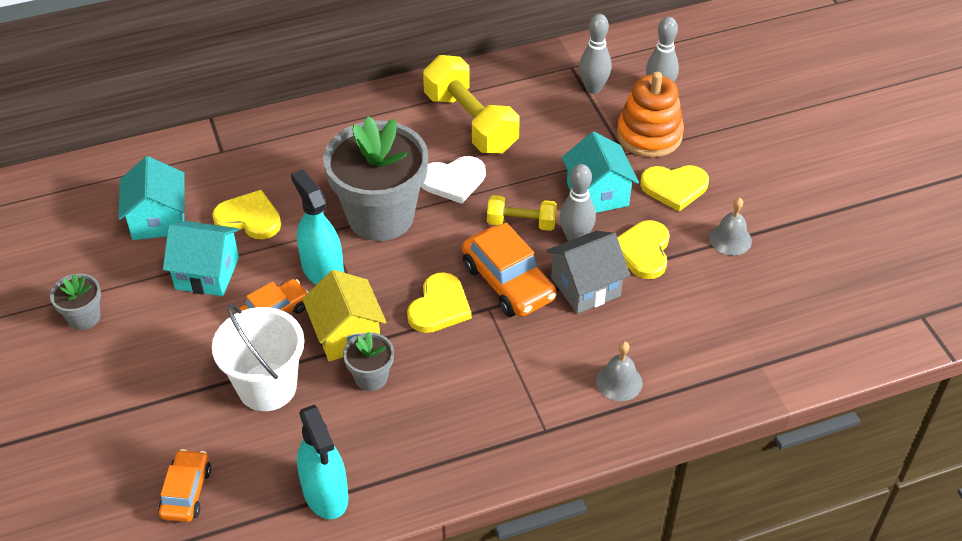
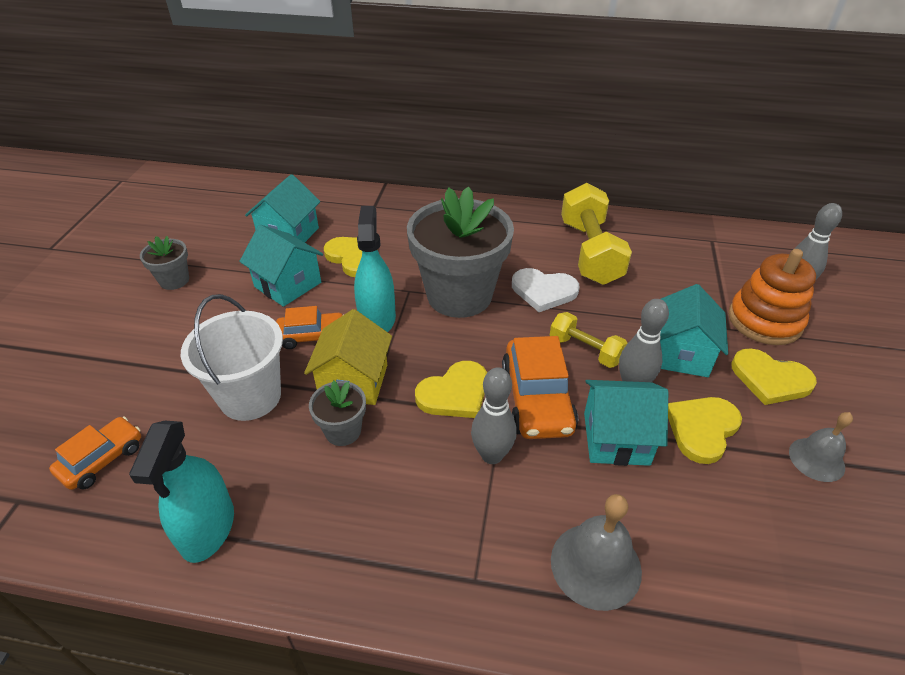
camera: 30 degrees right, 5 degrees down
grey house [546,231,630,314] -> turquoise house [584,380,668,466]
grey bowling pin [579,14,611,94] -> grey bowling pin moved to [471,367,517,464]
grey bell [596,341,643,401] -> grey bell [551,494,642,611], size x1.51

